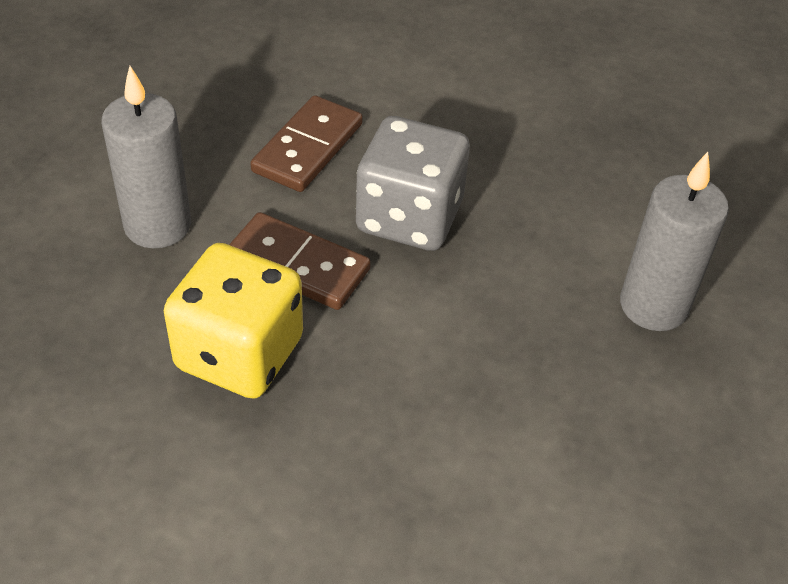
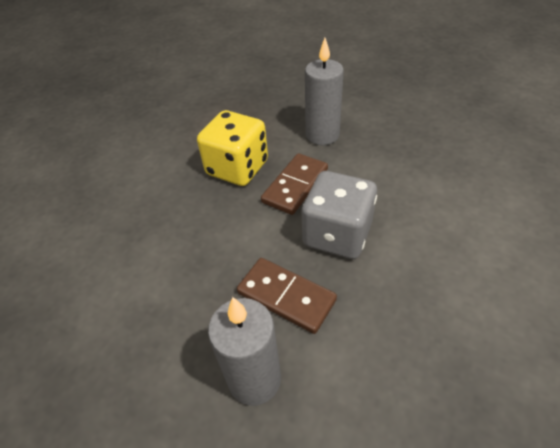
camera: 100 degrees right, 0 degrees up
brown domino [250,95,363,192] -> brown domino moved to [237,258,337,334]

